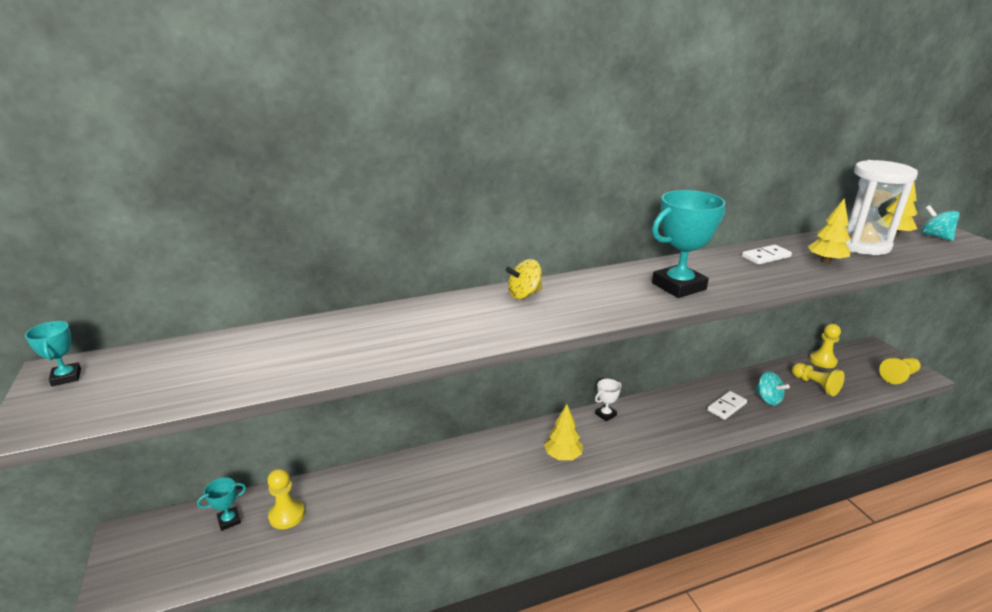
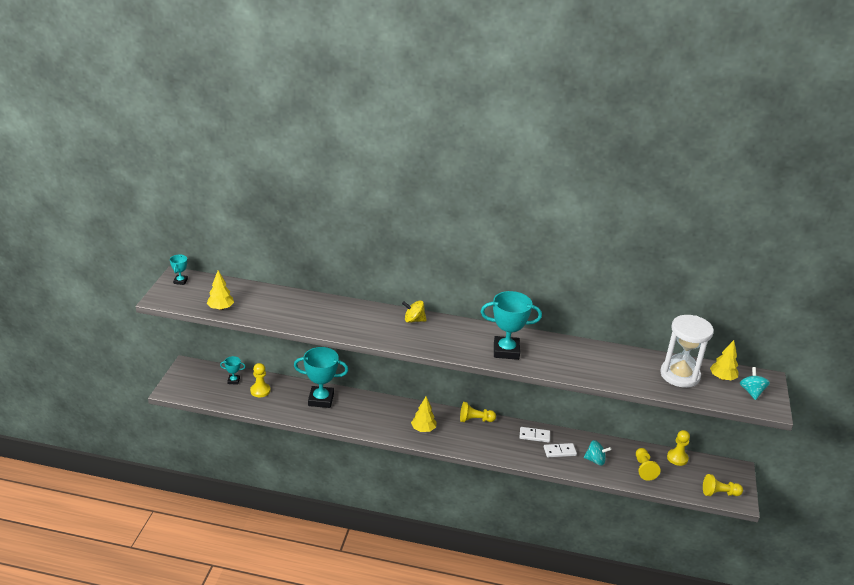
camera: 30 degrees right, 5 degrees up
white trophy [595,379,621,422] -> yellow pawn [460,402,496,422]
white domino [742,245,792,265] -> white domino moved to [519,427,550,443]
turquoise spinning top [755,371,790,406] -> turquoise spinning top turned 75 degrees counterclockwise [584,440,612,466]
yellow tree [808,198,850,263] -> yellow tree moved to [207,270,234,310]
none -> turquoise trophy [294,347,348,408]

